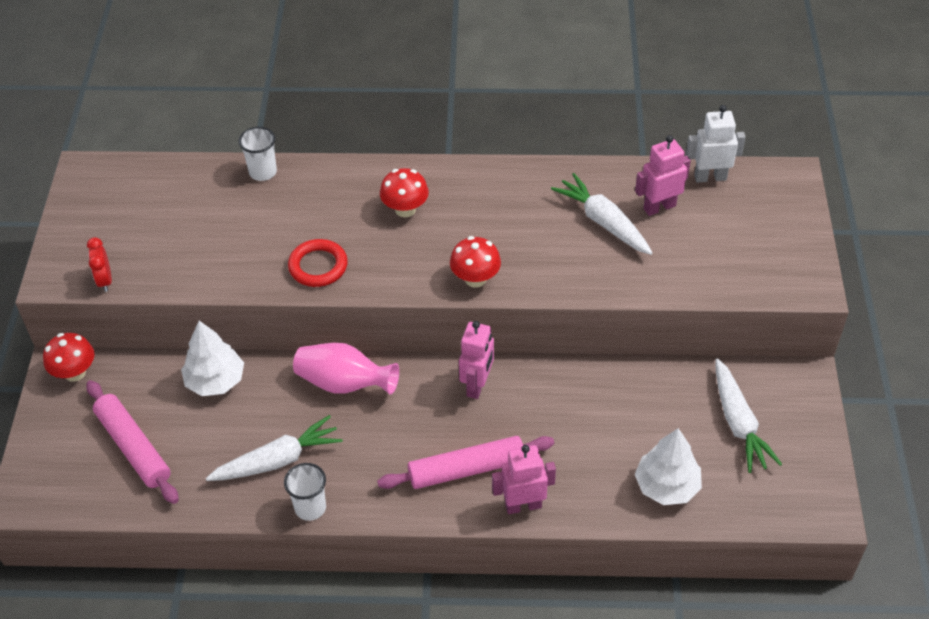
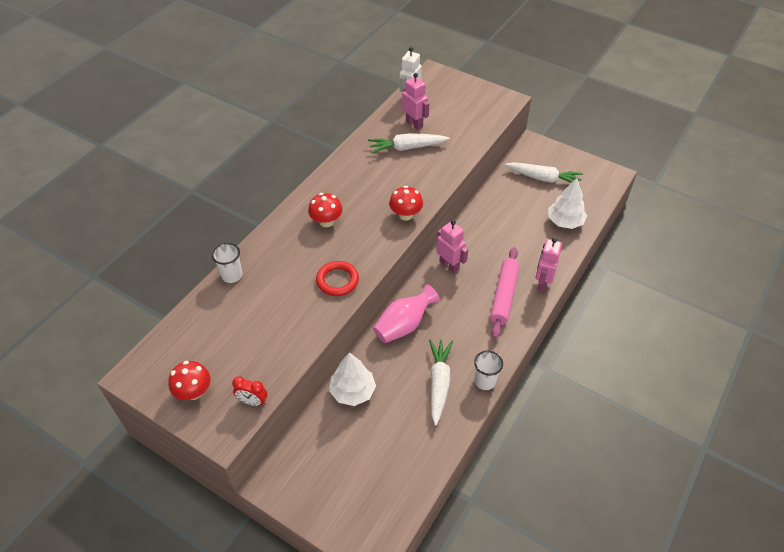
camera: 60 degrees left, 0 degrees up
red mushroom [43,333,94,382] -> red mushroom moved to [168,361,210,400]
pink rolling pin [86,380,179,504] -> none
pink robot [635,135,691,216] -> pink robot turned 135 degrees clockwise [402,73,429,130]

